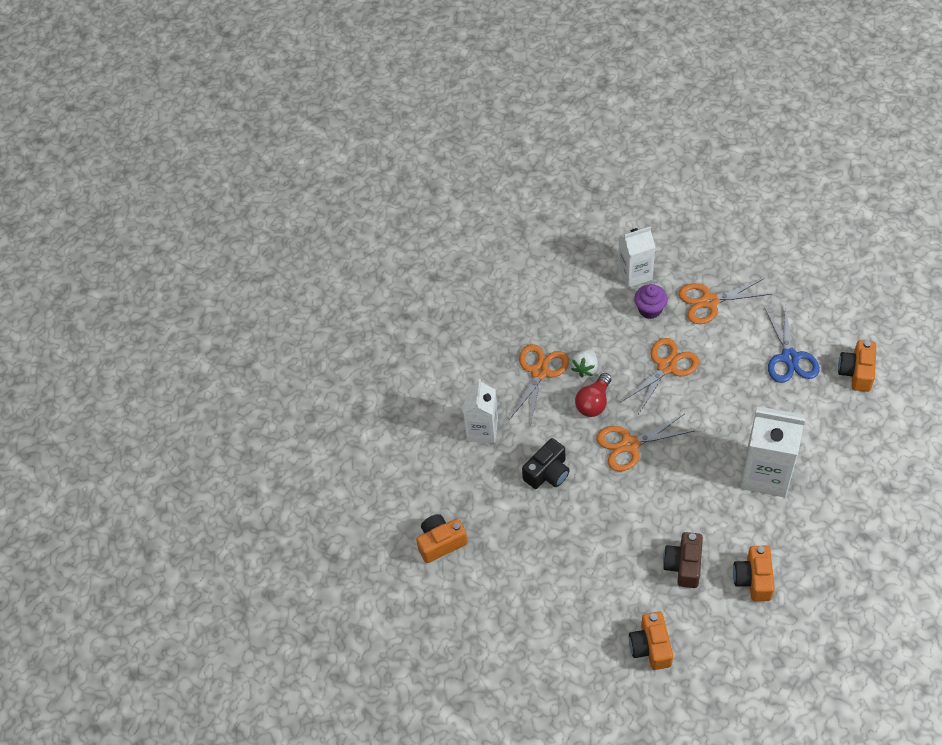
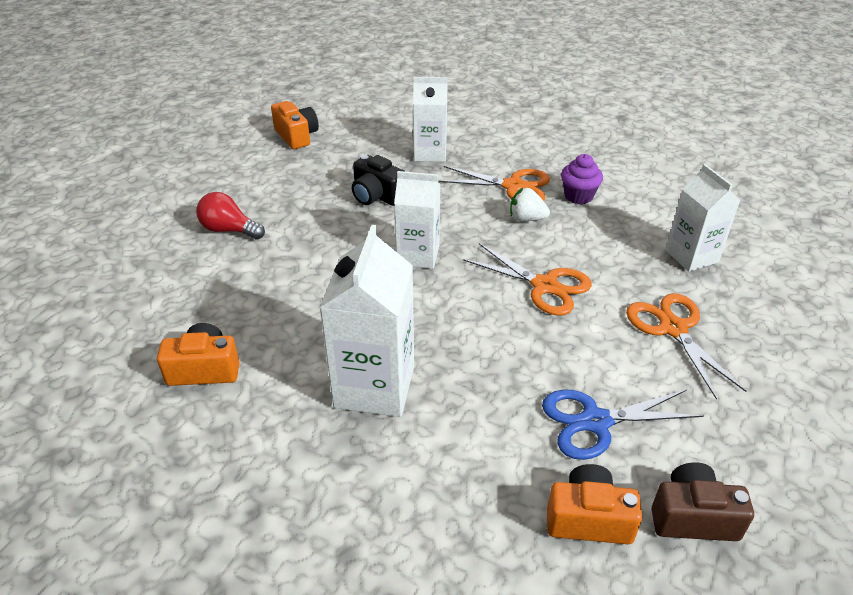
camera: 80 degrees right, 15 degrees down
red light bulb [575,373,611,417] -> red light bulb moved to [196,192,265,240]
orange scissors [596,414,694,472] -> white carton [394,171,440,269]
orange camera [629,612,673,670] -> none
purple cupcake [634,284,668,319] -> purple cupcake moved to [561,154,603,204]
brown camera [663,532,703,588] -> brown camera moved to [651,462,754,541]

